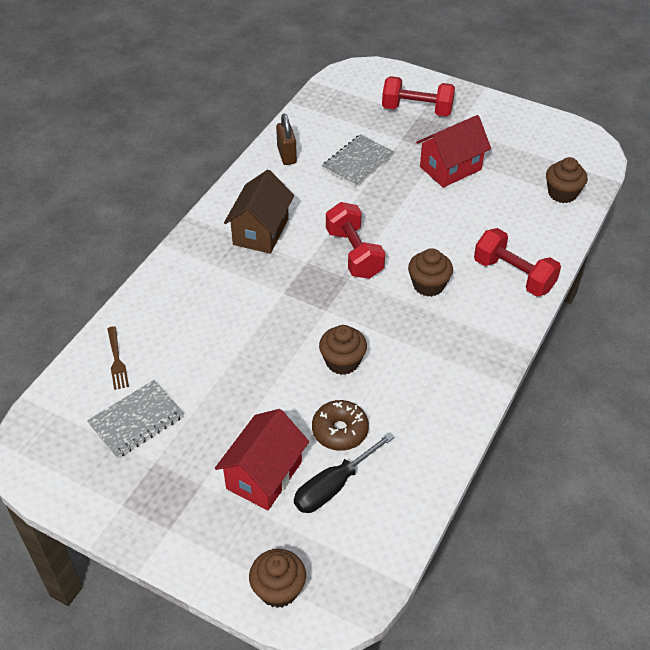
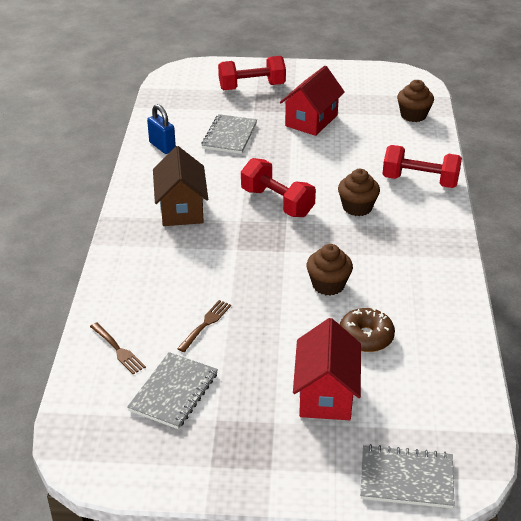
camera: 25 degrees left, 10 degrees down
brown cupcake [249,549,306,608] -> grey notebook [360,444,455,509]
brown padlock [276,114,297,165] -> blue padlock [147,104,176,154]
black screwdriver [294,433,394,513] -> none
none -> brown fork [177,300,231,352]

